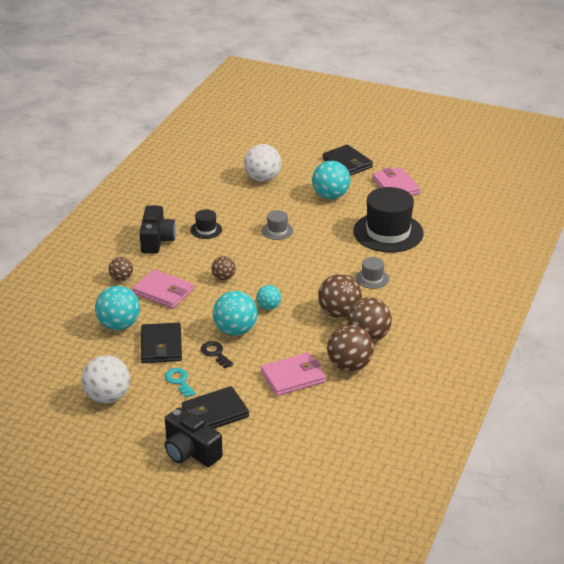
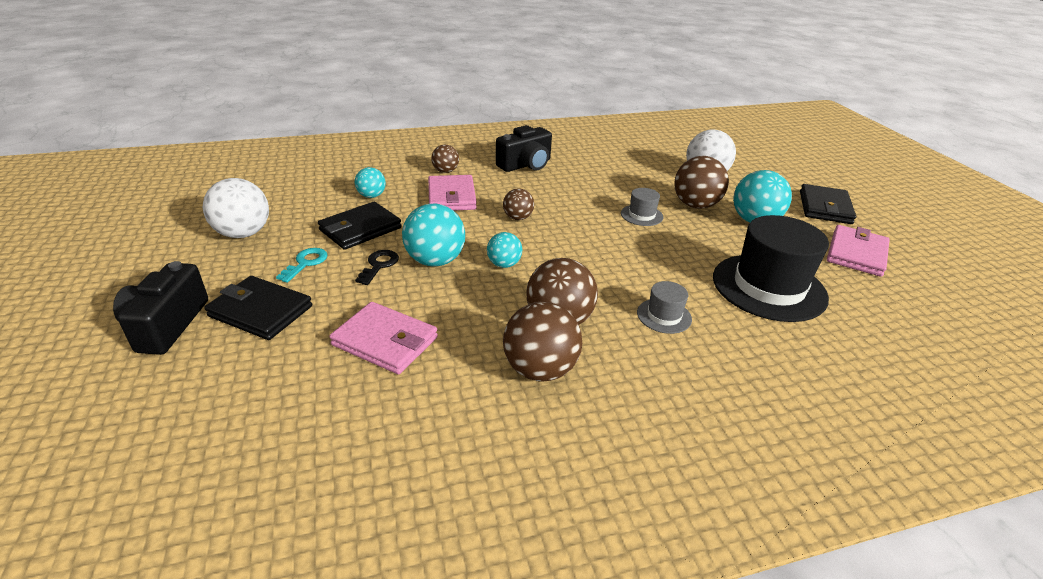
camera: 50 degrees right, 0 degrees up
turquoise ball [95,286,140,330] -> turquoise ball [355,167,386,198], size x0.58
black hat [190,209,222,239] -> none
brown ball [327,325,374,371] -> brown ball moved to [674,156,729,209]

